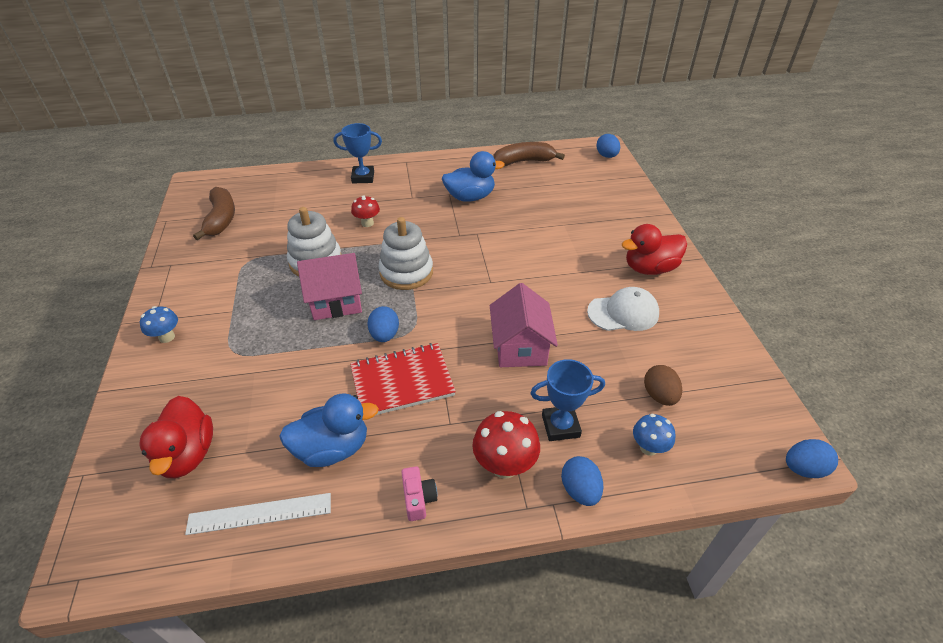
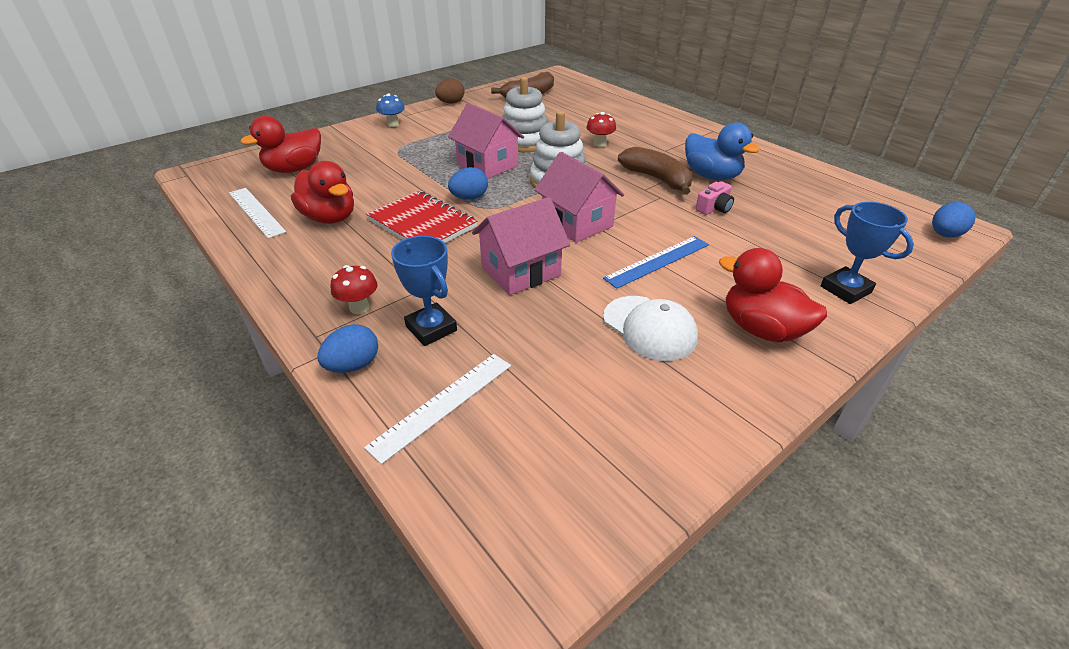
camera: 60 degrees right, 5 degrees down
blue duck [279,393,379,467] -> red duck [291,161,354,224]
blue trophy [333,123,382,183] -> blue trophy moved to [820,202,914,304]
pink camera [401,466,438,521] -> pink camera moved to [696,181,734,215]
red mushroom [472,411,540,479] -> red mushroom [330,265,377,314], size x0.64
brown banana [494,142,565,166] -> brown banana moved to [618,147,692,195]
blue mushroom [633,414,675,456] -> white ruler [364,354,511,464]
brown egg [644,365,682,406] -> brown egg moved to [435,79,464,104]
blue egg [786,439,838,478] -> none
none -> pink house [534,152,624,243]
none -> blue ruler [603,236,709,289]

